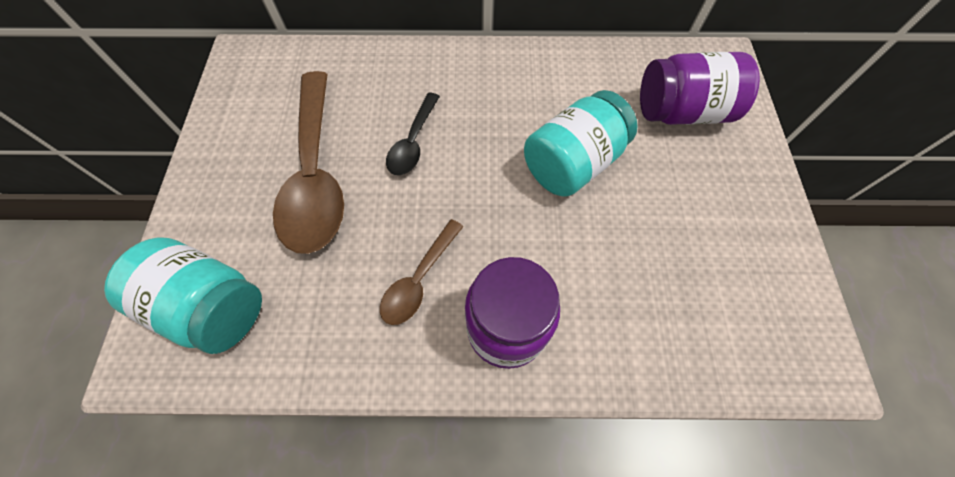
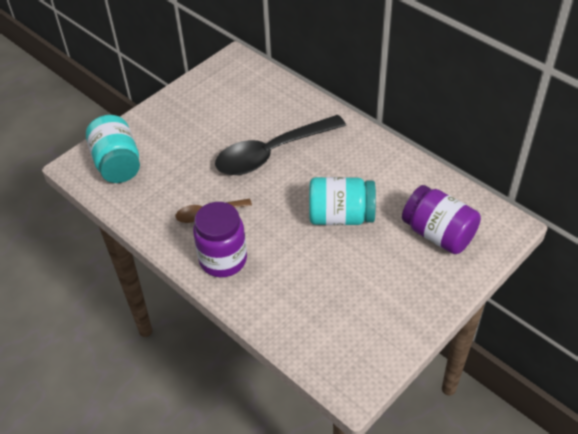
camera: 45 degrees right, 15 degrees down
brown spoon [273,71,344,254] -> none
black spoon [386,93,440,175] -> black spoon [215,115,346,175], size x1.98

